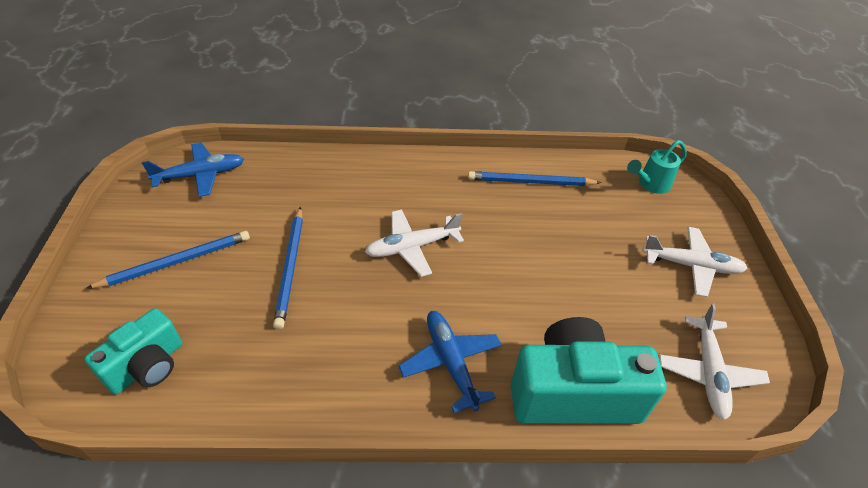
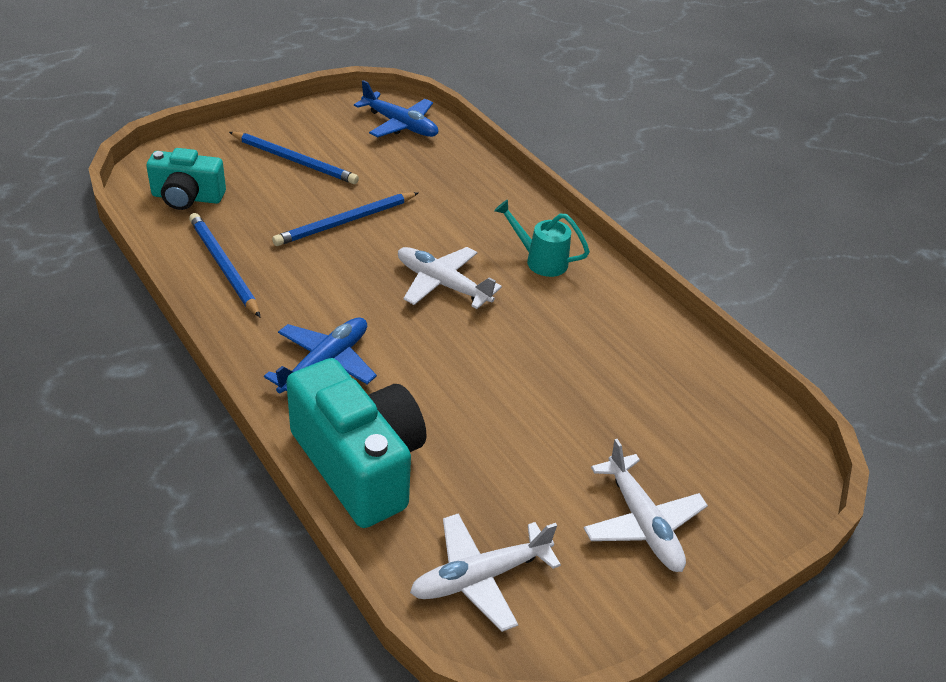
camera: 55 degrees right, 5 degrees down
blue pencil [468,171,601,186] -> blue pencil moved to [189,213,260,317]
turquoise watering can [627,140,687,194] -> turquoise watering can moved to [494,200,590,277]

